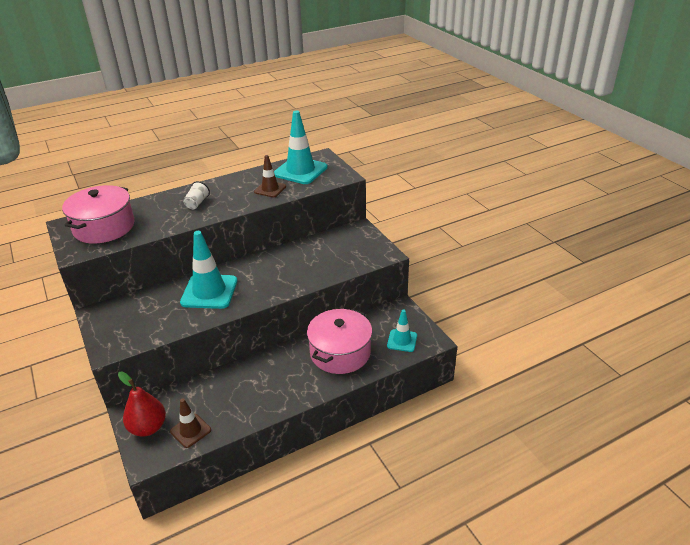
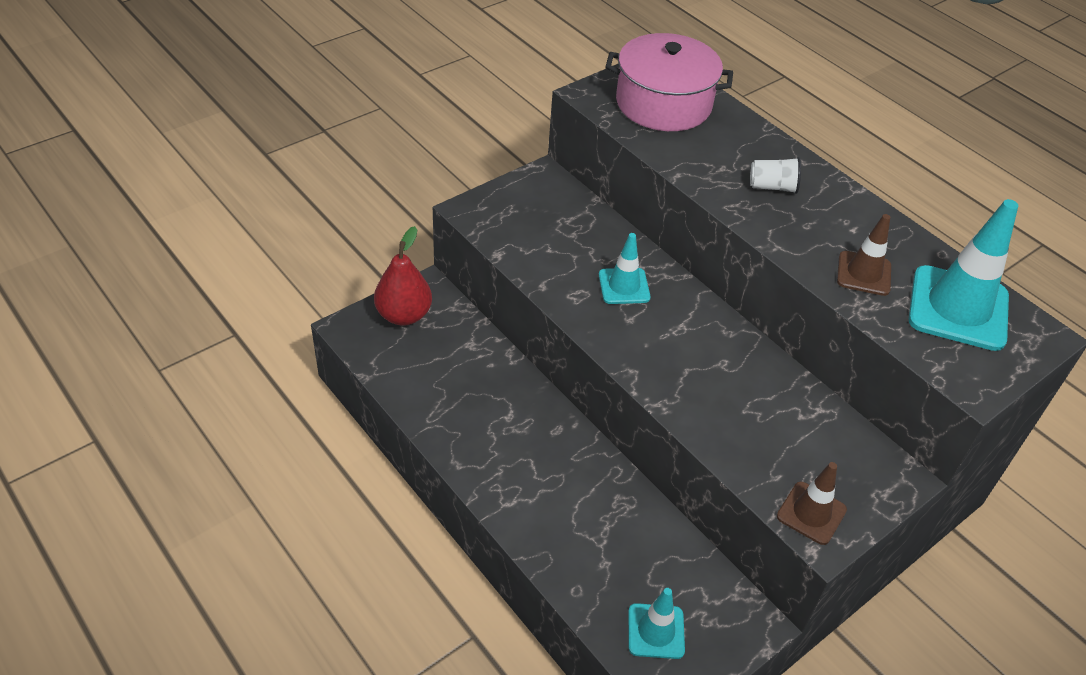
camera: 75 degrees right, 10 degrees up
brown traffic cone [170,398,211,448] -> brown traffic cone moved to [777,462,847,545]
turquoise traffic cone [180,231,237,309] -> turquoise traffic cone [599,233,651,304], size x0.57
pink pot [307,309,372,374] -> none

